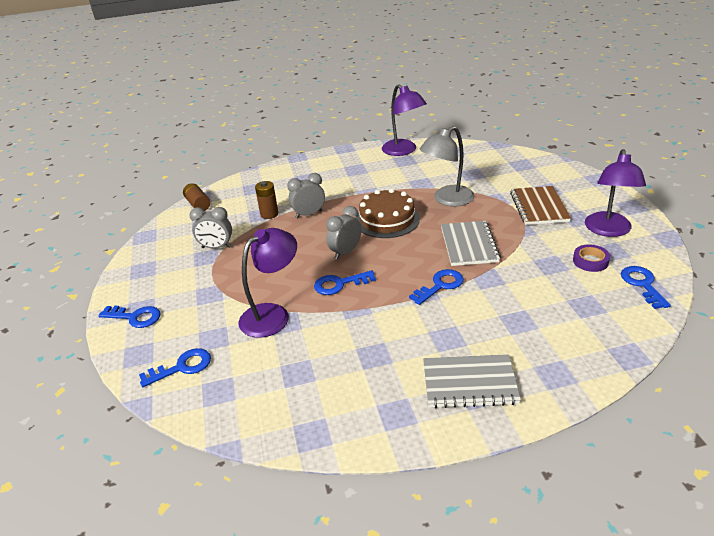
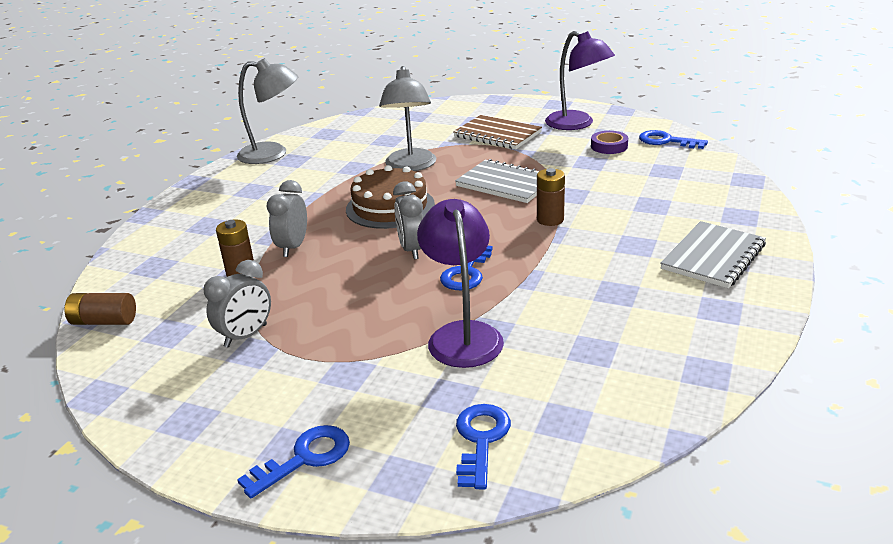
camera: 55 degrees left, 5 degrees down
purple lamp [382,84,427,156] -> grey lamp [237,58,299,164]
blue key [409,269,464,305] -> brown battery [537,168,565,226]

